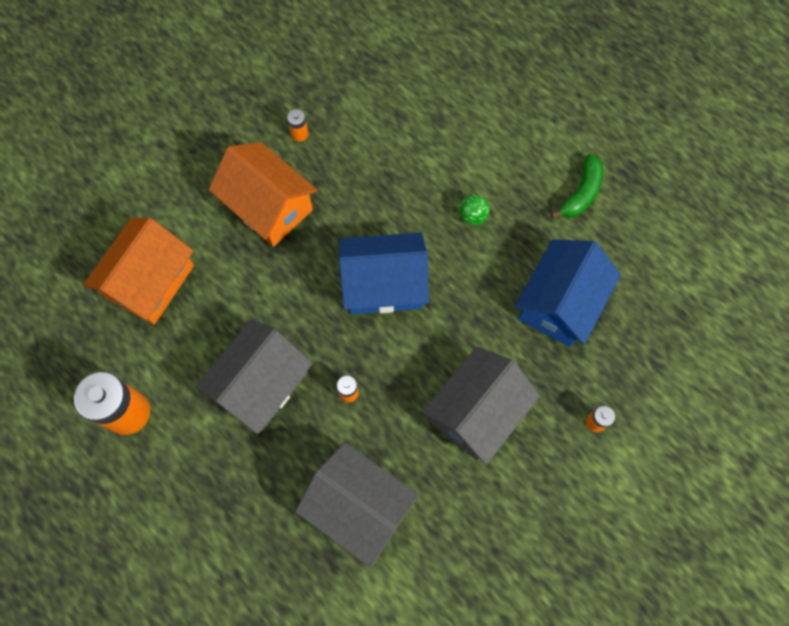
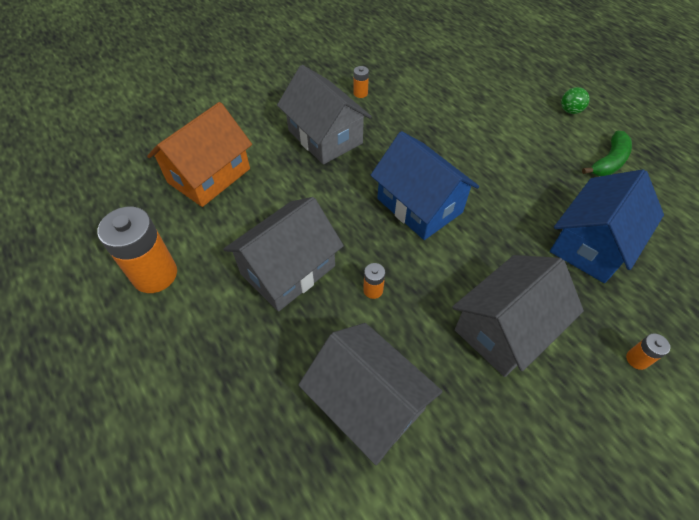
camera: 10 degrees right, 15 degrees down
orange house [209,142,318,247] -> grey house [277,65,372,165]
blue house [339,233,429,314] -> blue house turned 45 degrees clockwise [371,131,479,240]
green ball [459,195,490,225] -> green ball moved to [561,87,590,114]

